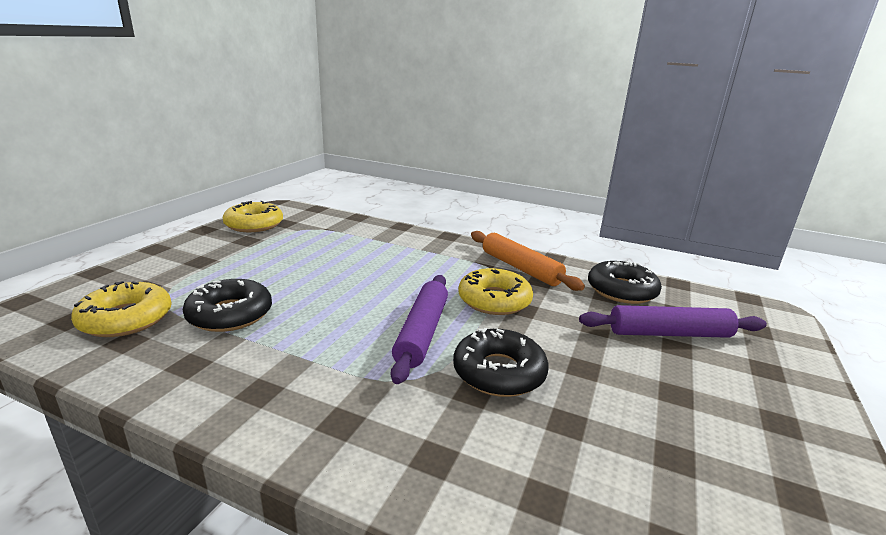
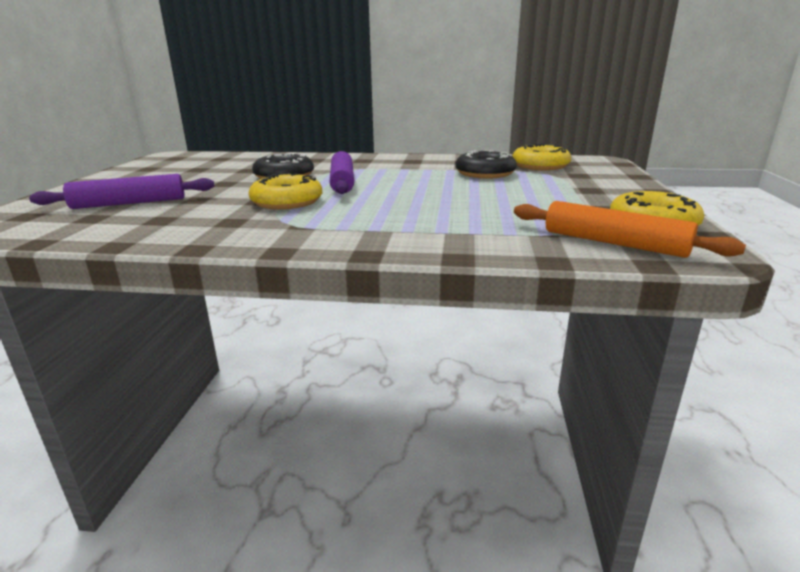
camera: 165 degrees right, 0 degrees up
orange rolling pin [471,231,585,291] -> orange rolling pin moved to [514,201,746,258]
black donut [588,261,662,304] -> none

